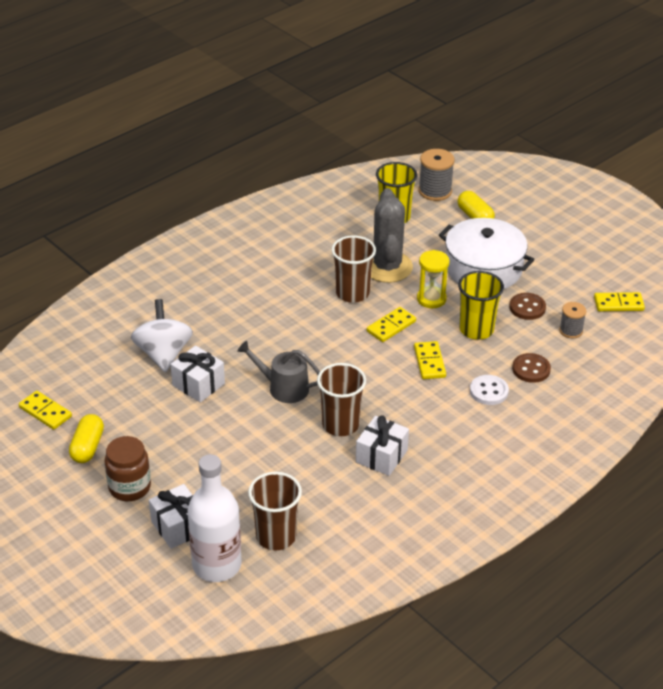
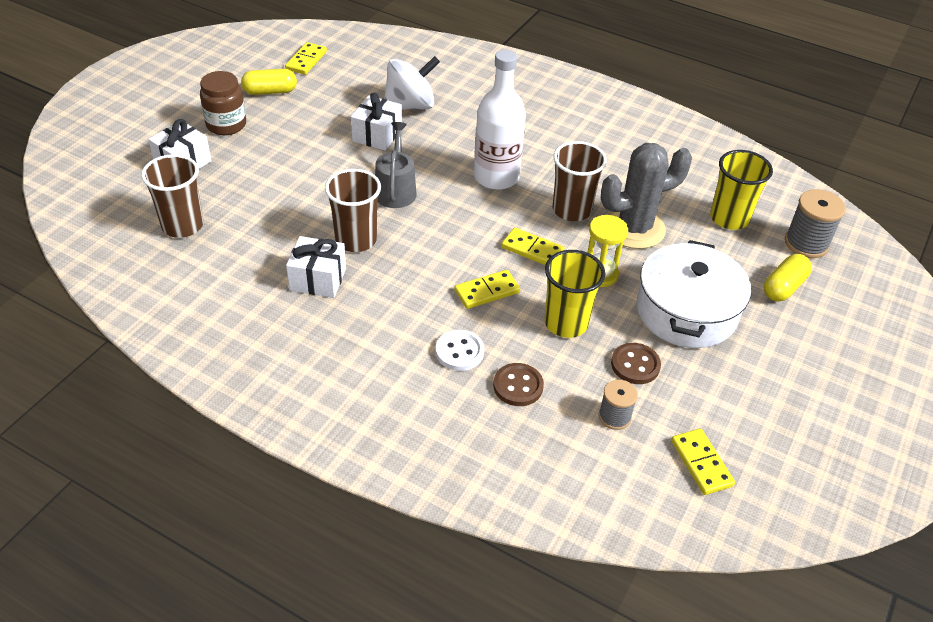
camera: 70 degrees right, 5 degrees up
white bottle [187,454,242,582] -> white bottle moved to [474,50,526,190]

